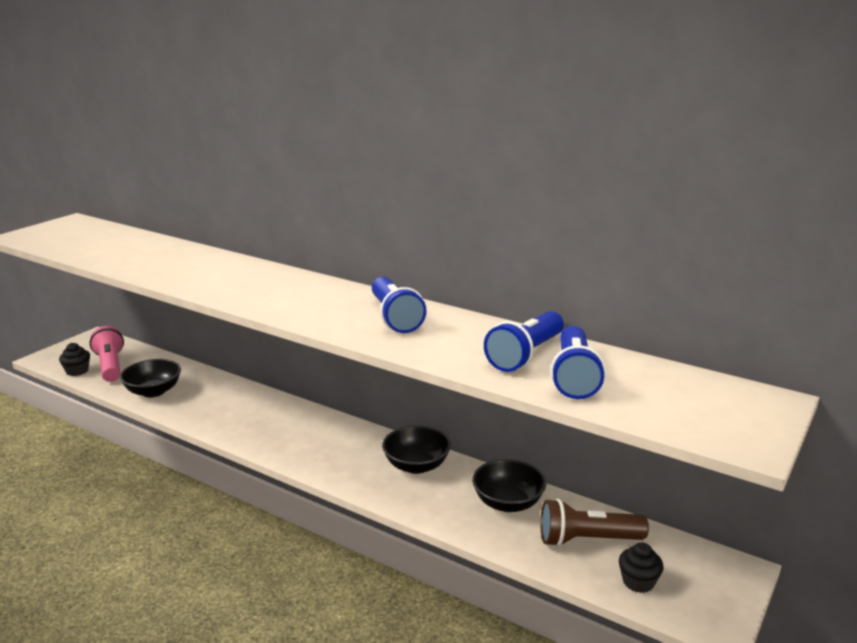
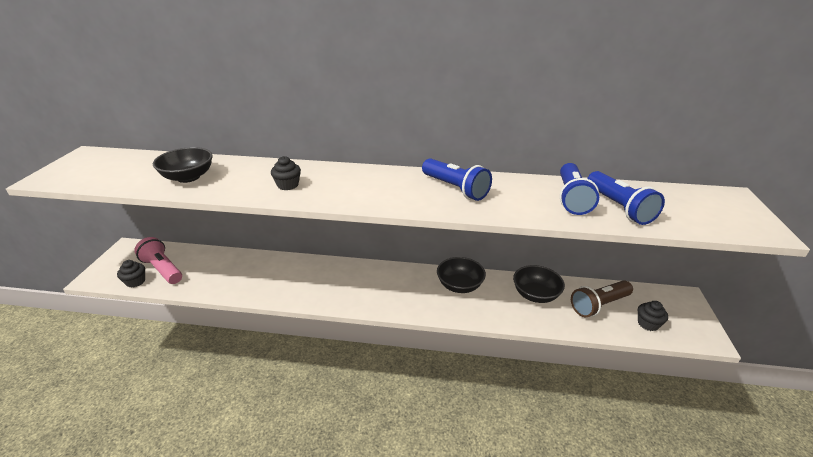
camera: 25 degrees left, 10 degrees up
black bowl [120,359,181,397] -> black bowl moved to [153,147,213,183]
none -> black cupcake [271,156,301,190]

